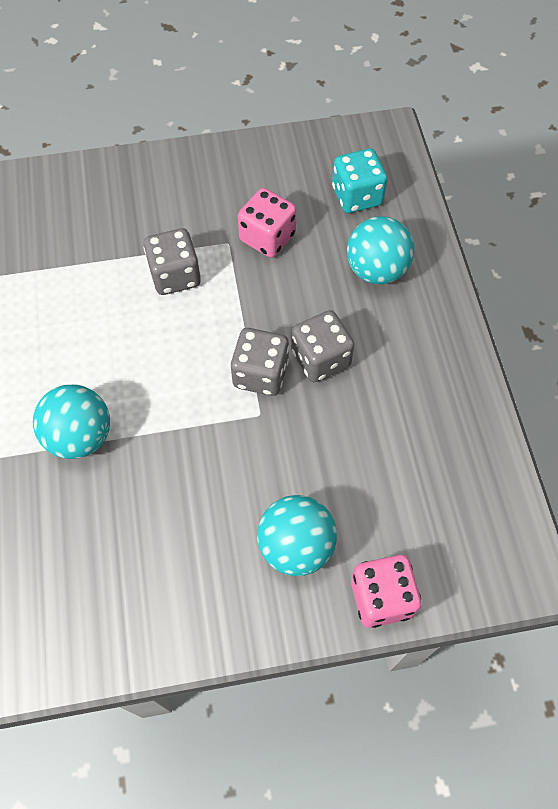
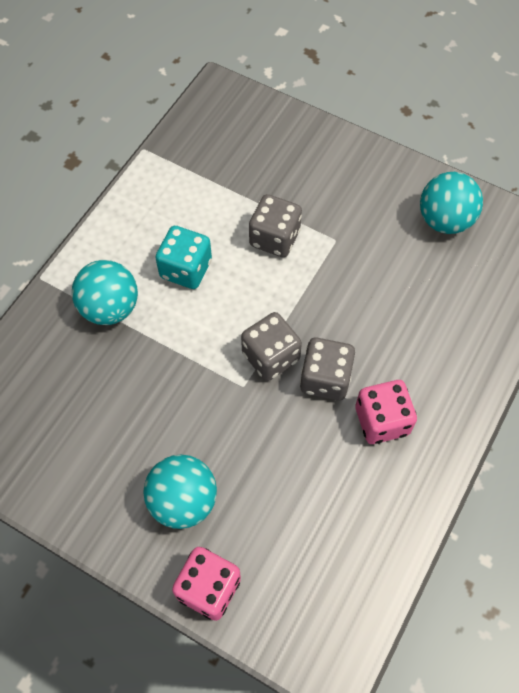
camera: 40 degrees right, 0 degrees up
pink dice [238,188,297,258] -> pink dice moved to [356,380,417,444]
turquoise dice [332,148,388,213] -> turquoise dice moved to [155,226,212,289]
turquoise ball [347,216,414,285] -> turquoise ball moved to [420,172,483,234]

